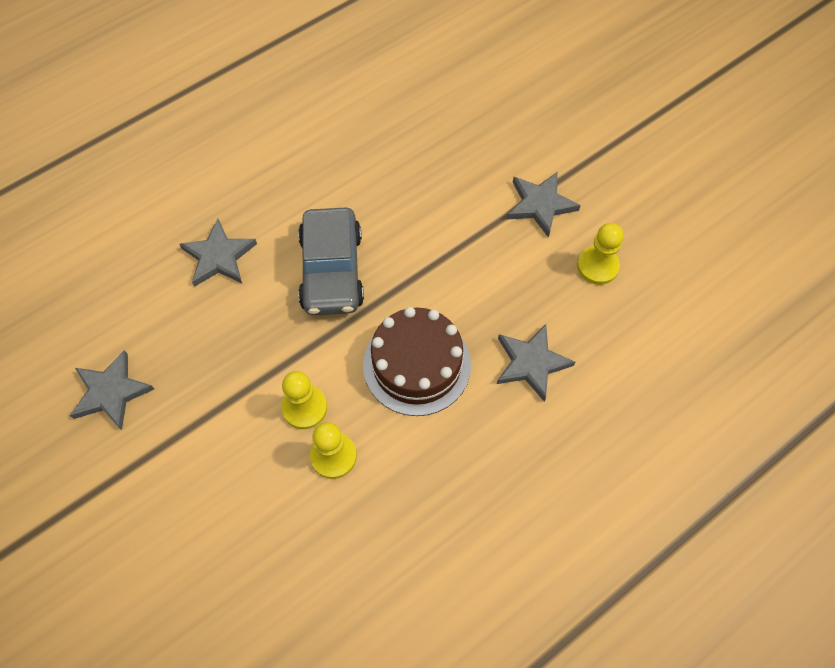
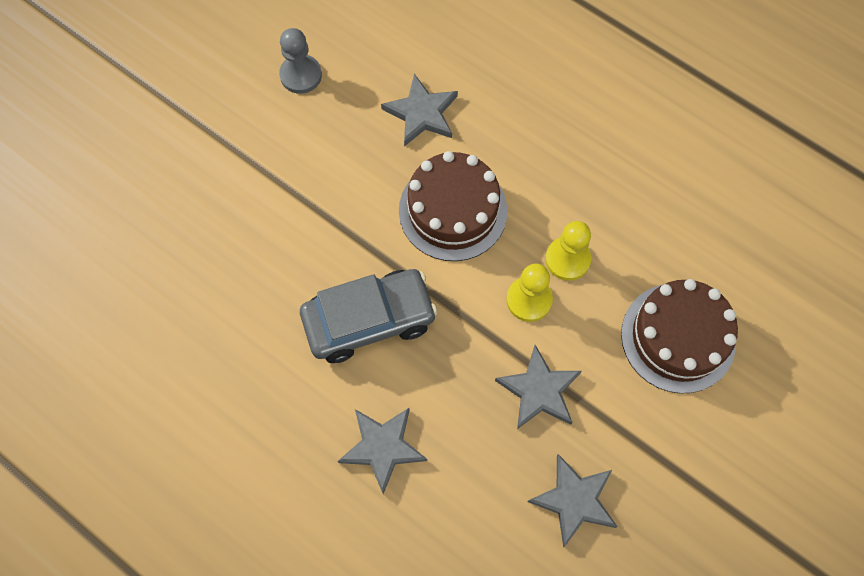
camera: 105 degrees left, 5 degrees up
grey star [507,172,581,238] -> grey star moved to [495,345,582,429]
yellow pawn [577,223,624,285] -> grey pawn [279,28,322,94]
none -> brown cake [621,279,738,394]

